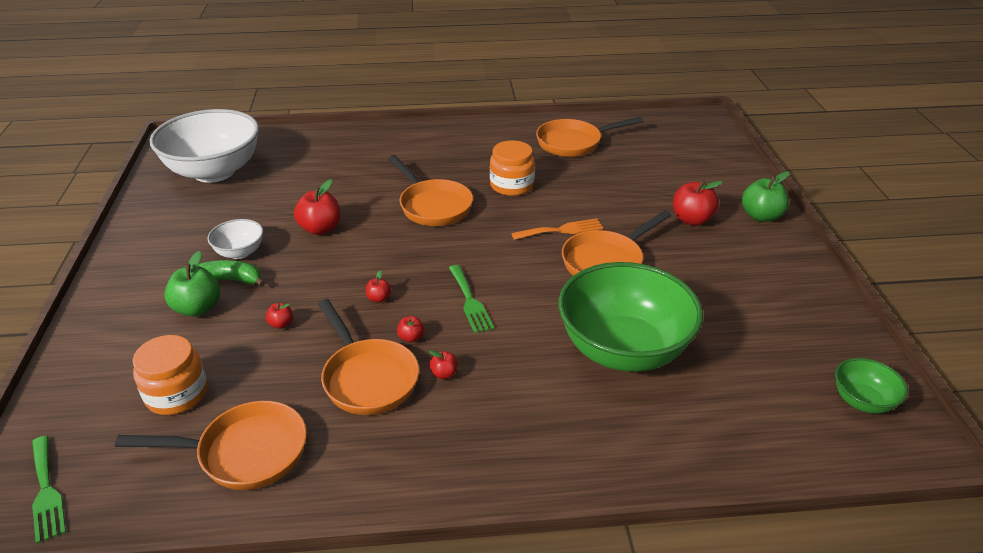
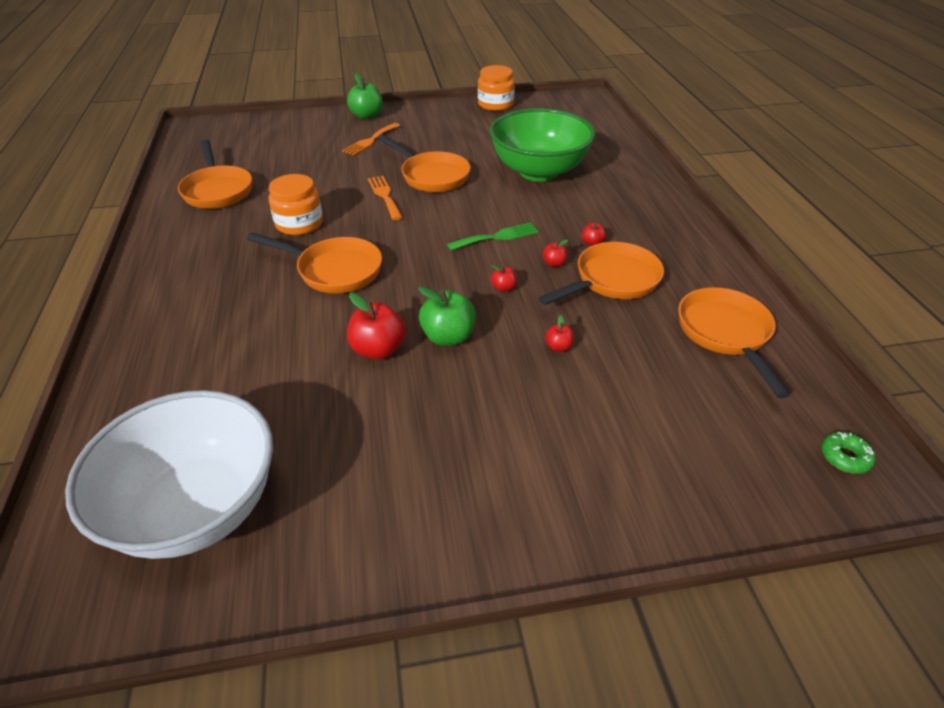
camera: 95 degrees left, 5 degrees up
green fork [32,435,66,544] -> green donut [821,432,875,474]
orange jar [133,335,208,415] -> orange jar moved to [478,65,515,111]
green apple [164,251,220,317] -> green apple moved to [418,286,476,346]
green banana [198,260,265,287] -> none
white bowl [208,219,263,259] -> none
orange pan [388,155,473,226] -> orange pan turned 60 degrees clockwise [247,232,382,294]
red apple [673,180,723,226] -> orange fork [342,123,400,156]
green bowl [835,358,908,414] -> none

